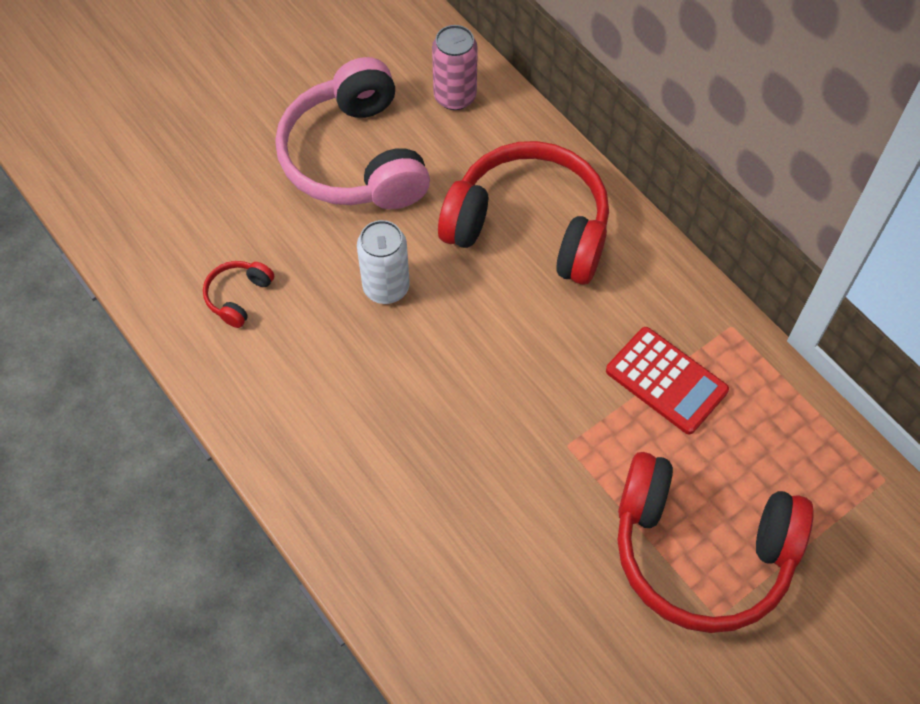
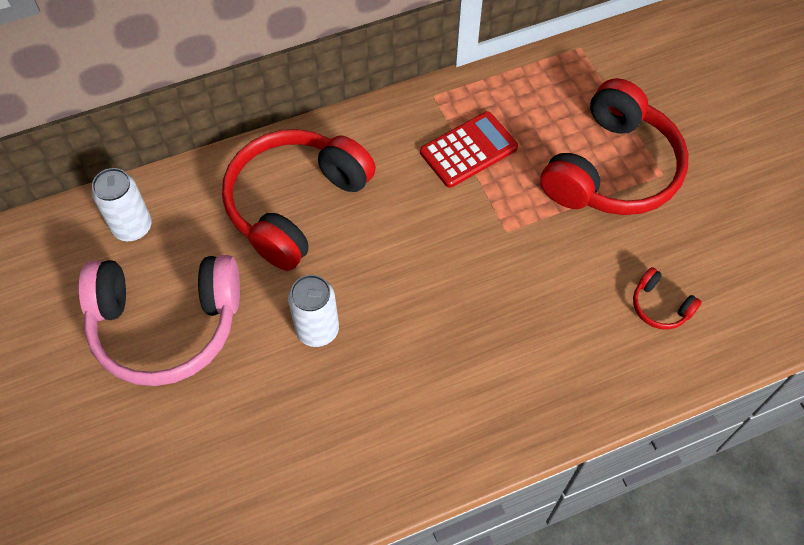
camera: 75 degrees left, 0 degrees up
red headphones [203,261,274,328] -> red headphones moved to [633,267,702,330]
pink can [432,25,478,110] -> white can [91,168,152,241]

